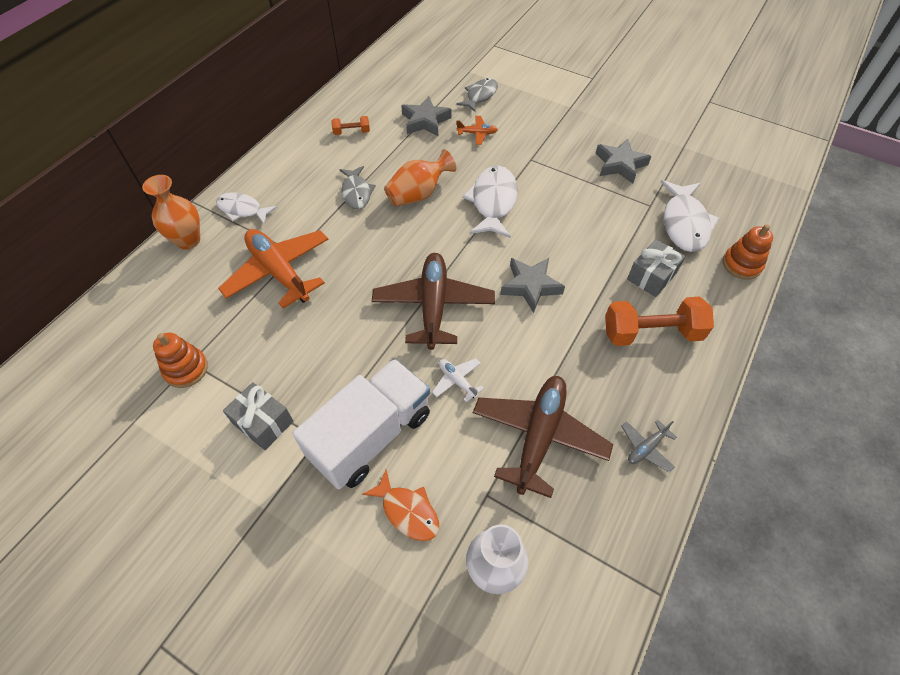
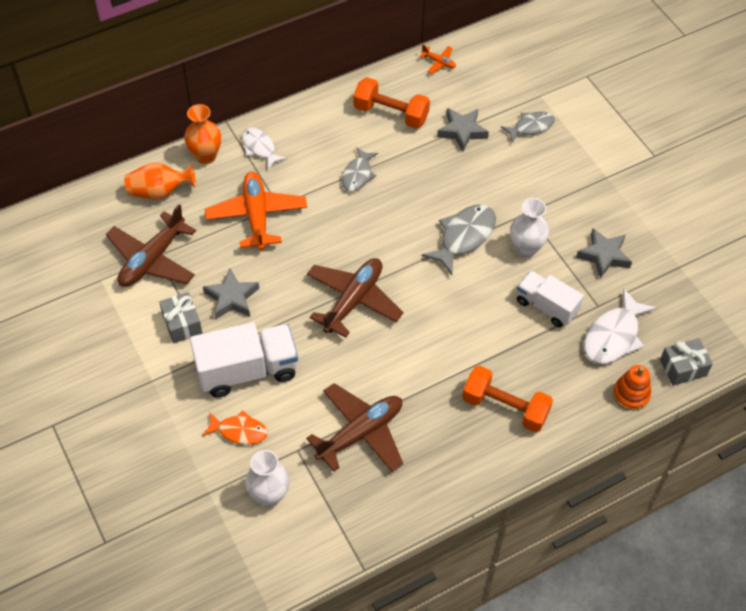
camera: 30 degrees right, 0 degrees up
orange stacking toy [153,333,208,388] -> brown plane [106,204,196,287]
orange dumbbell [331,116,370,135] -> orange dumbbell [354,77,430,129], size x2.03
orange fish [362,469,439,541] -> orange fish turned 60 degrees counterclockwise [202,410,268,445]
orange vase [384,149,456,206] -> orange vase moved to [124,162,196,200]
white plane [432,358,484,403] -> none
orange plane [456,116,498,145] -> orange plane moved to [419,45,456,74]
white fish [462,166,518,238] -> grey fish [421,205,496,275]
grey star [500,258,565,313] -> grey star moved to [203,269,259,319]
grey plane [621,420,677,472] -> none
grey gift [627,239,685,297] -> grey gift moved to [660,338,713,386]
none -> white vase [510,198,549,258]
none -> white truck [517,271,584,327]

